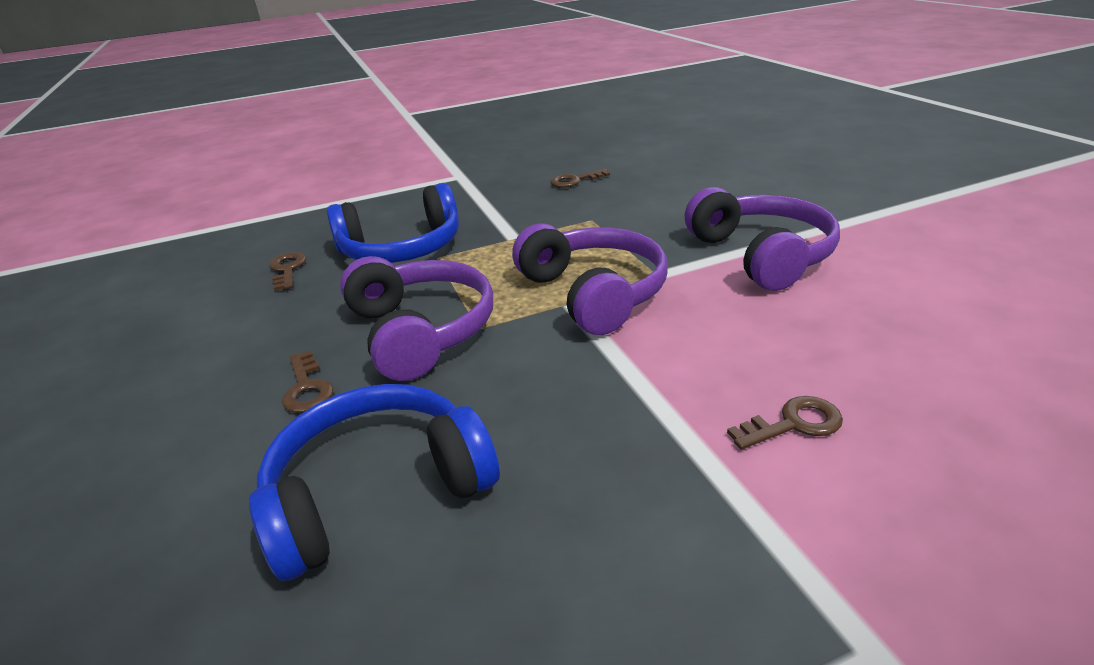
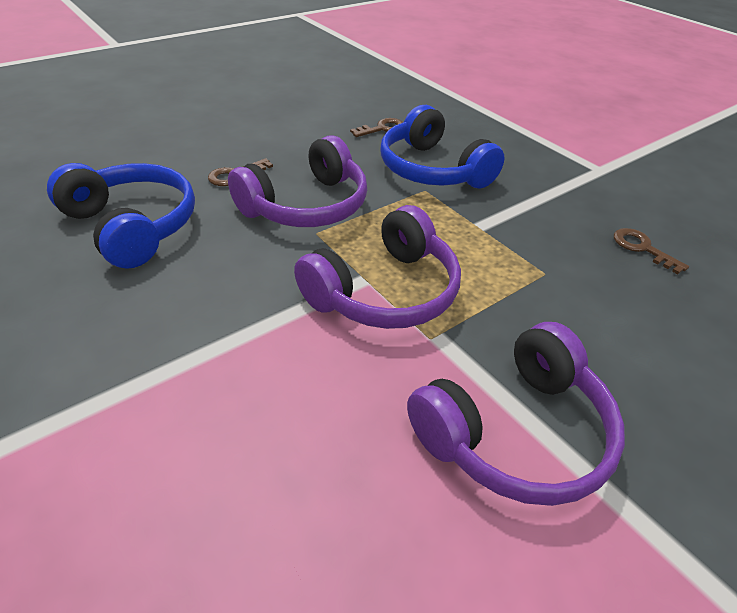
camera: 70 degrees right, 10 degrees up
brown key [727,396,843,450] -> none

